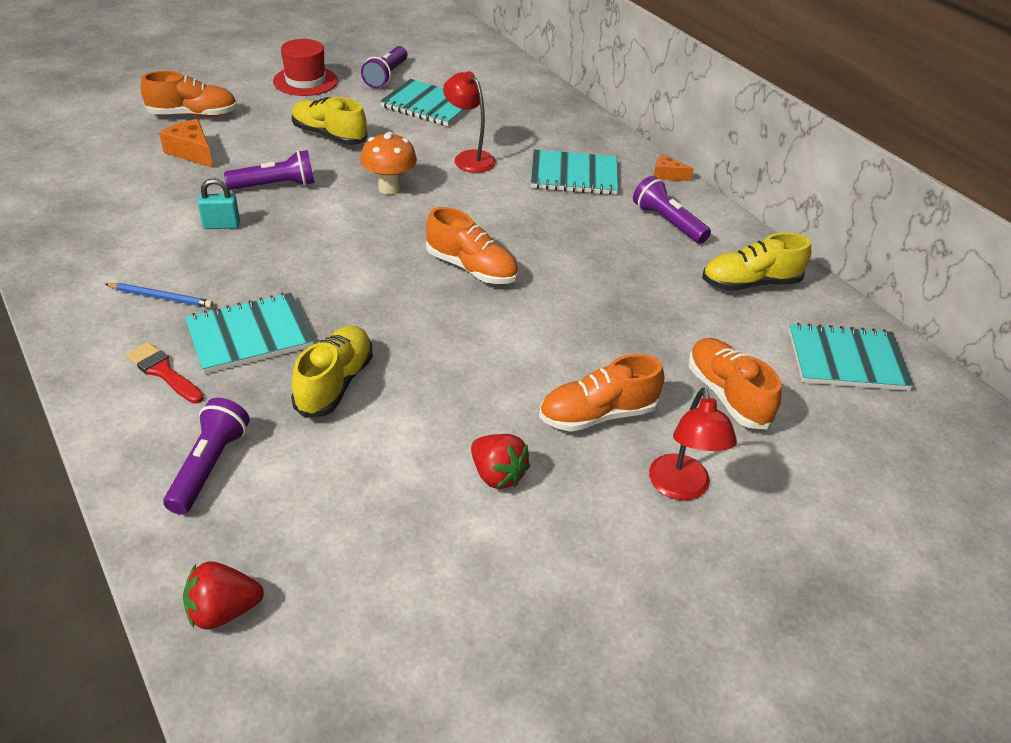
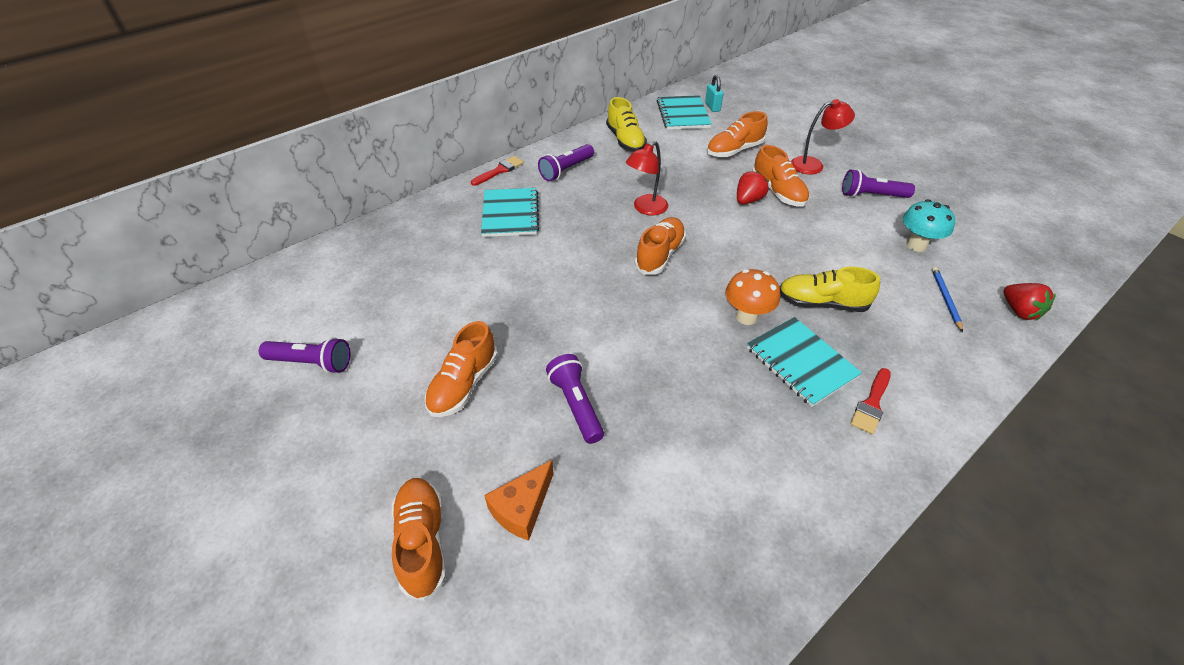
camera: 95 degrees left, 5 degrees up
blue pencil [105,283,213,308] -> blue pencil moved to [932,267,963,332]
purple flashlight [163,398,250,515] -> purple flashlight moved to [842,169,915,198]
turquoise padlock [198,178,240,229] -> turquoise padlock moved to [705,75,723,112]
red hat [273,39,338,96] -> none
yellow shoe [292,97,368,145] -> orange shoe [425,321,498,417]
orange mushroom [361,132,417,195] -> orange mushroom moved to [725,269,780,325]
turquoise notebook [380,79,468,126] -> none
red lamp [443,71,496,173] -> red lamp moved to [626,141,668,216]
red strawberry [471,434,530,489] -> red strawberry moved to [737,171,769,204]
orange cheese [654,154,694,181] -> red brush [471,156,524,186]
none -> turquoise mushroom [903,199,955,252]

